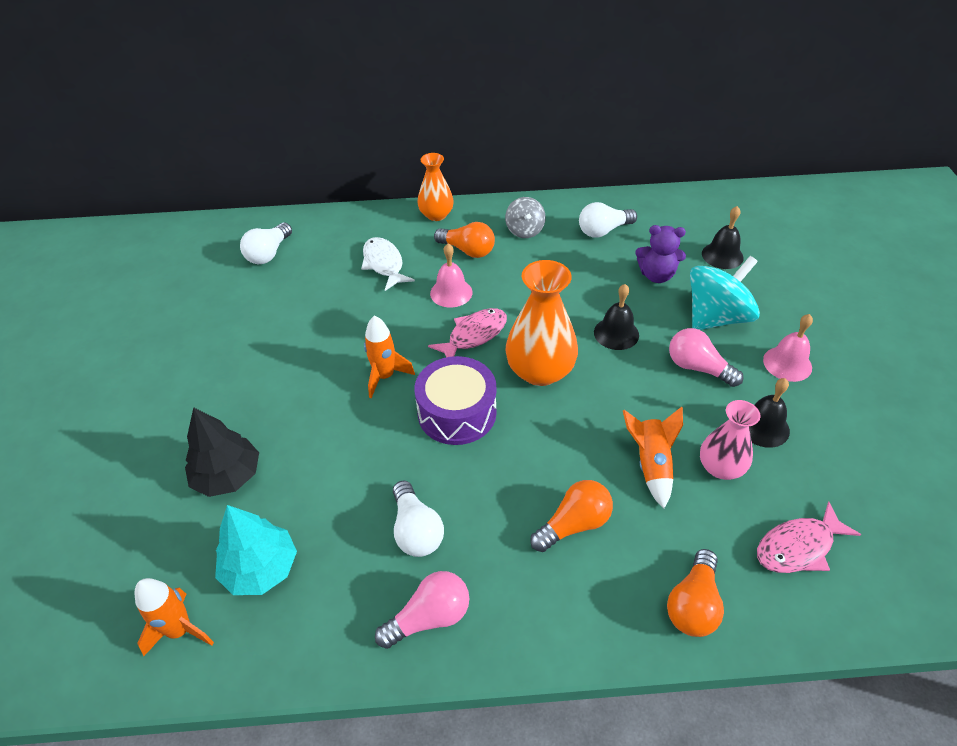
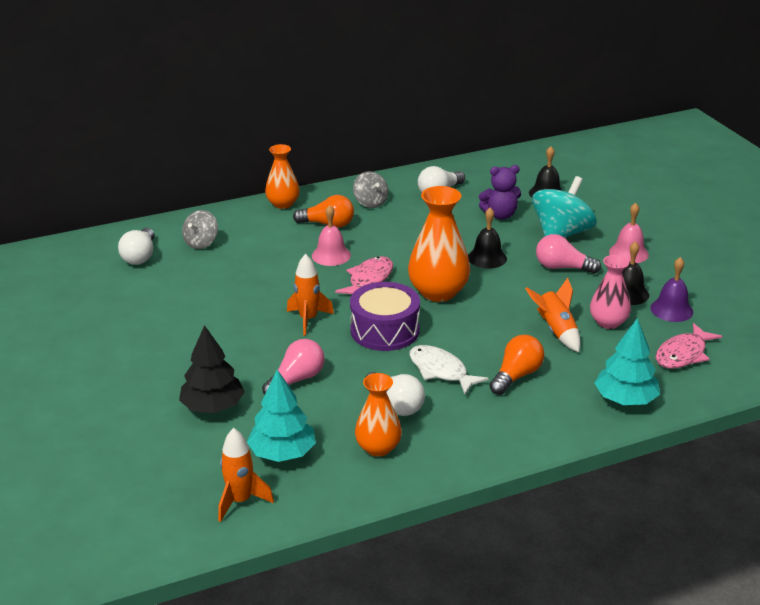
camera: 20 degrees left, 15 degrees down
white fish [361,237,415,291] -> white fish moved to [409,345,489,395]
pink light bulb [375,571,469,649] -> pink light bulb moved to [262,339,325,395]
orange light bulb [667,549,724,637] -> turquoise tree [594,318,660,405]
none -> grey spinning top [182,210,218,249]
none -> orange vase [355,373,402,457]
none -> purple bell [650,257,693,322]

